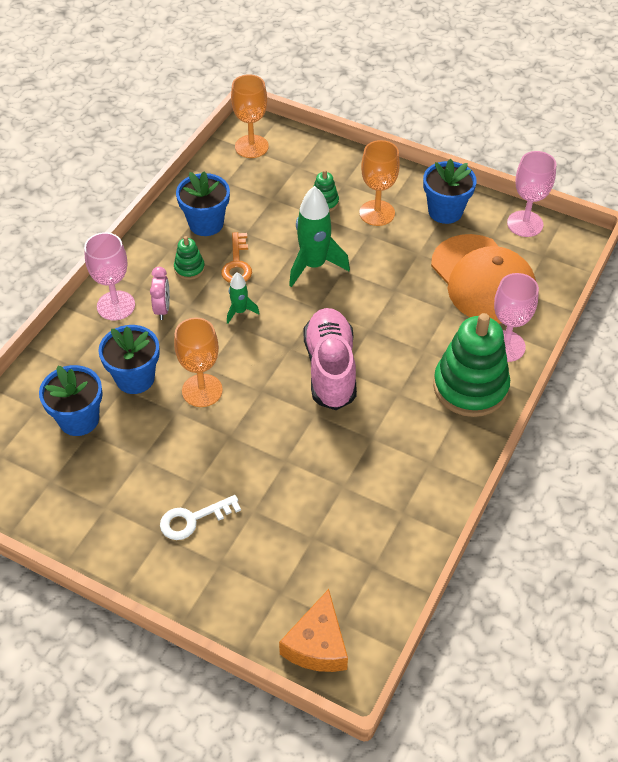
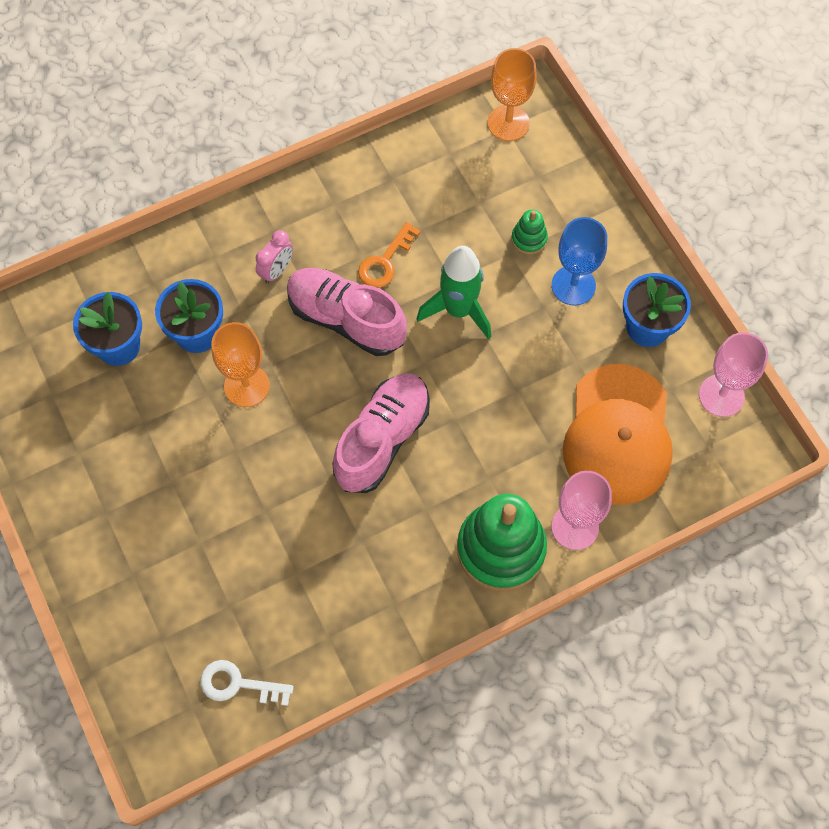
camera: 35 degrees right, 15 degrees up
pink goblet [84,232,135,320] -> none
white key [160,495,241,540] -> white key moved to [201,660,293,706]
green stacking toy [174,236,205,280] -> none
blue flower pot [176,171,230,236] -> none
green rocket [227,272,260,324] -> pink shoe [287,268,407,356]
orange cheese [279,589,348,672] -> none
orange goblet [359,140,400,226] -> blue goblet [552,217,607,306]

